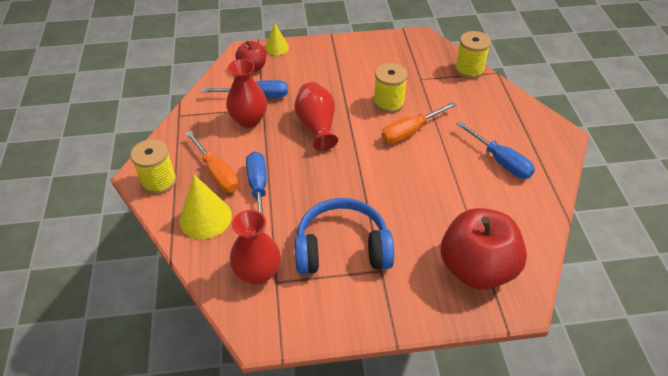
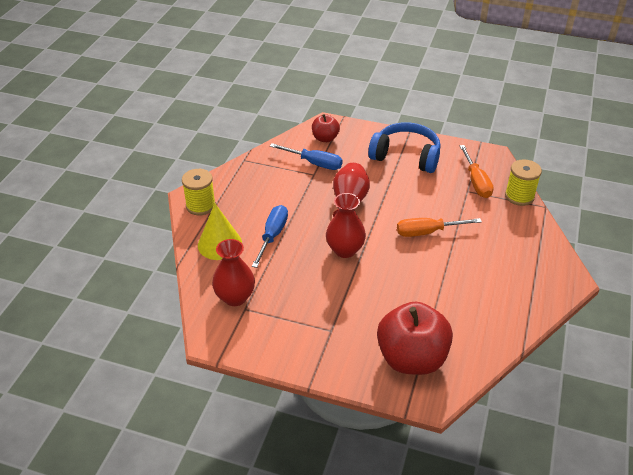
camera: 25 degrees right, 5 degrees down
orange screwdriver [186,131,239,193] -> orange screwdriver moved to [460,145,494,198]
red vase [226,59,267,128] -> red vase moved to [326,193,366,258]
yellow cone [265,23,289,55] -> none
blue headphones [295,198,394,274] -> blue headphones moved to [368,122,441,173]
yellow spool [373,63,408,113] -> none
blue screwdriver [457,121,535,179] -> none

